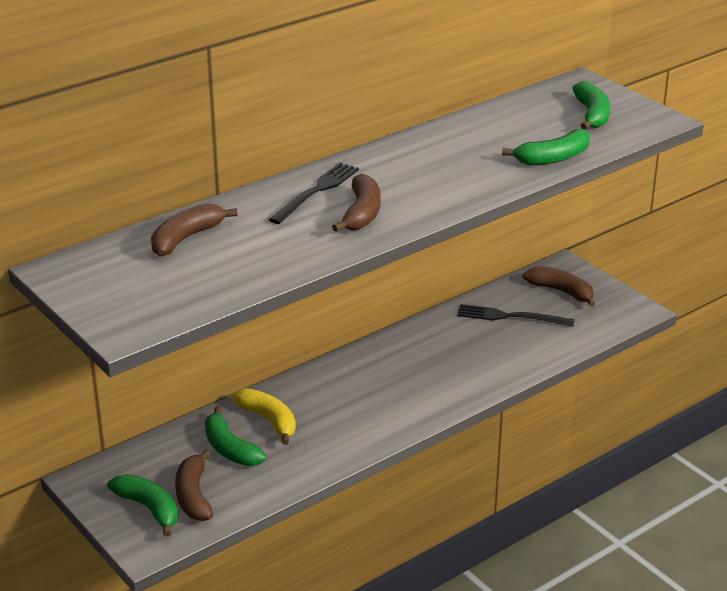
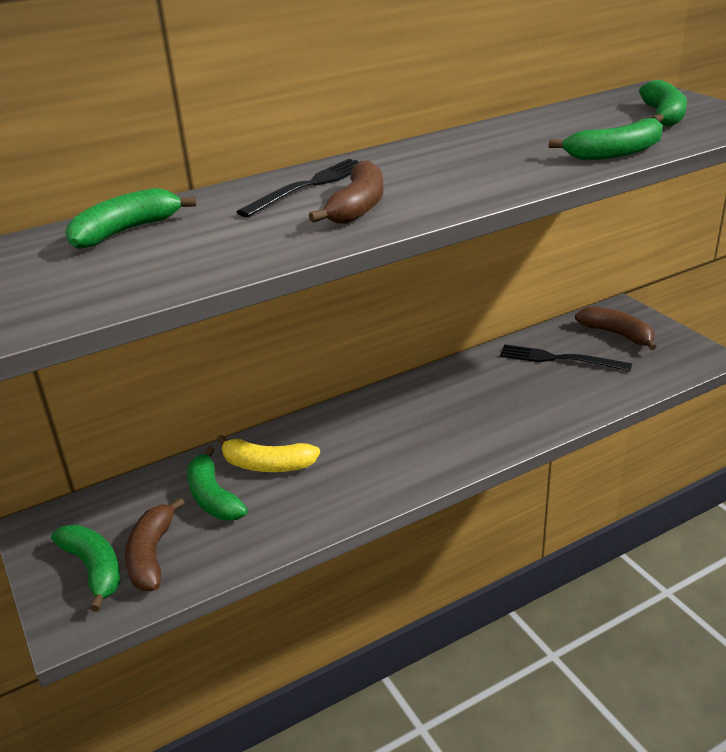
camera: 10 degrees right, 0 degrees up
brown banana [151,203,238,256] -> green banana [65,188,197,249]
yellow banana [231,388,296,445] -> yellow banana turned 135 degrees clockwise [217,435,320,472]

